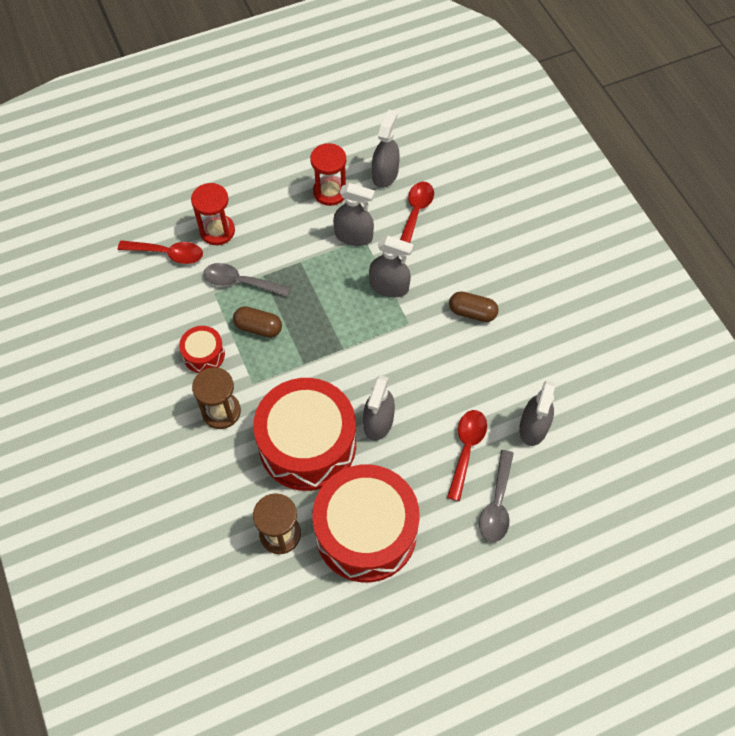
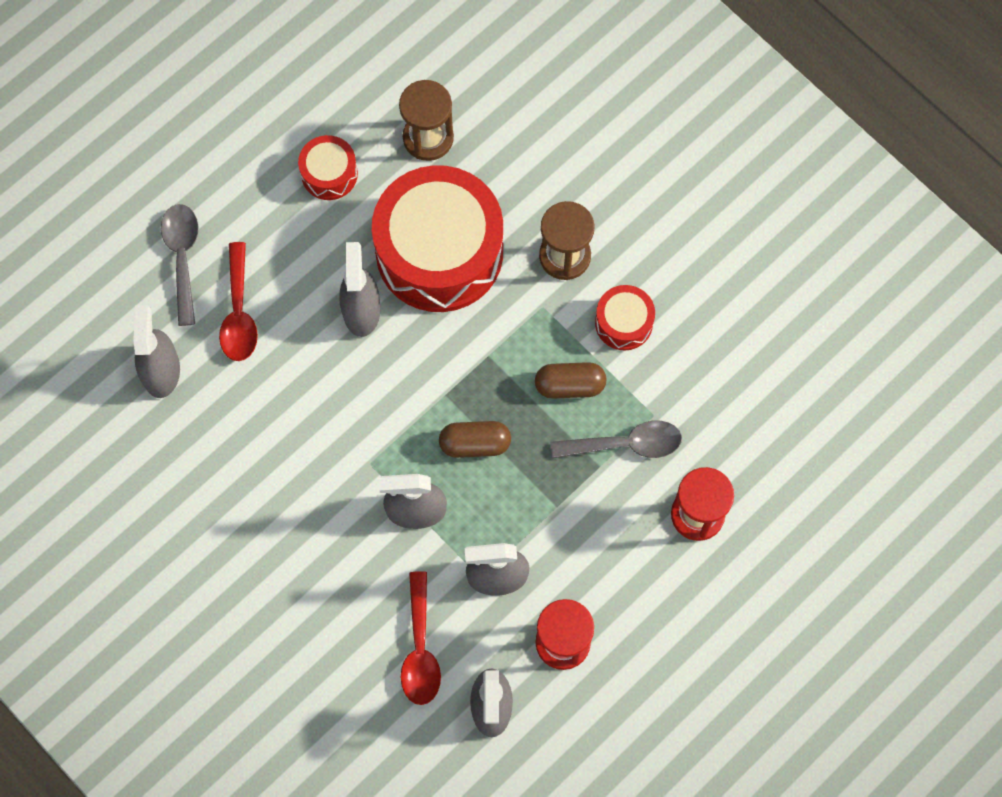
camera: 160 degrees right, 10 degrees up
red spoon [118,240,203,264] -> none
red drum [312,464,420,582] -> red drum [298,135,358,200], size x0.45
brown capsule [449,291,499,322] -> brown capsule moved to [439,421,511,458]

